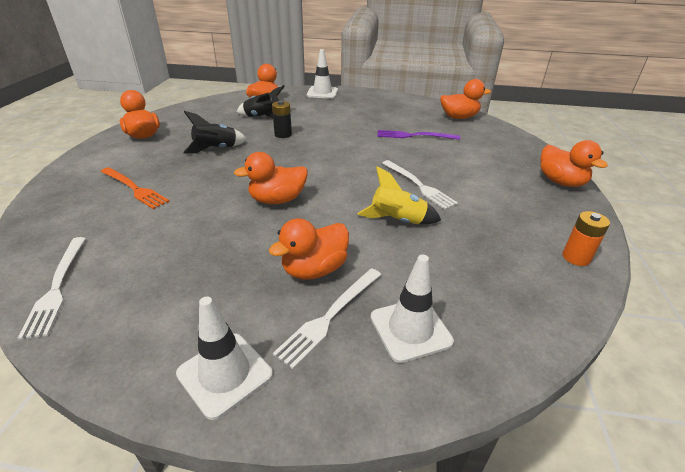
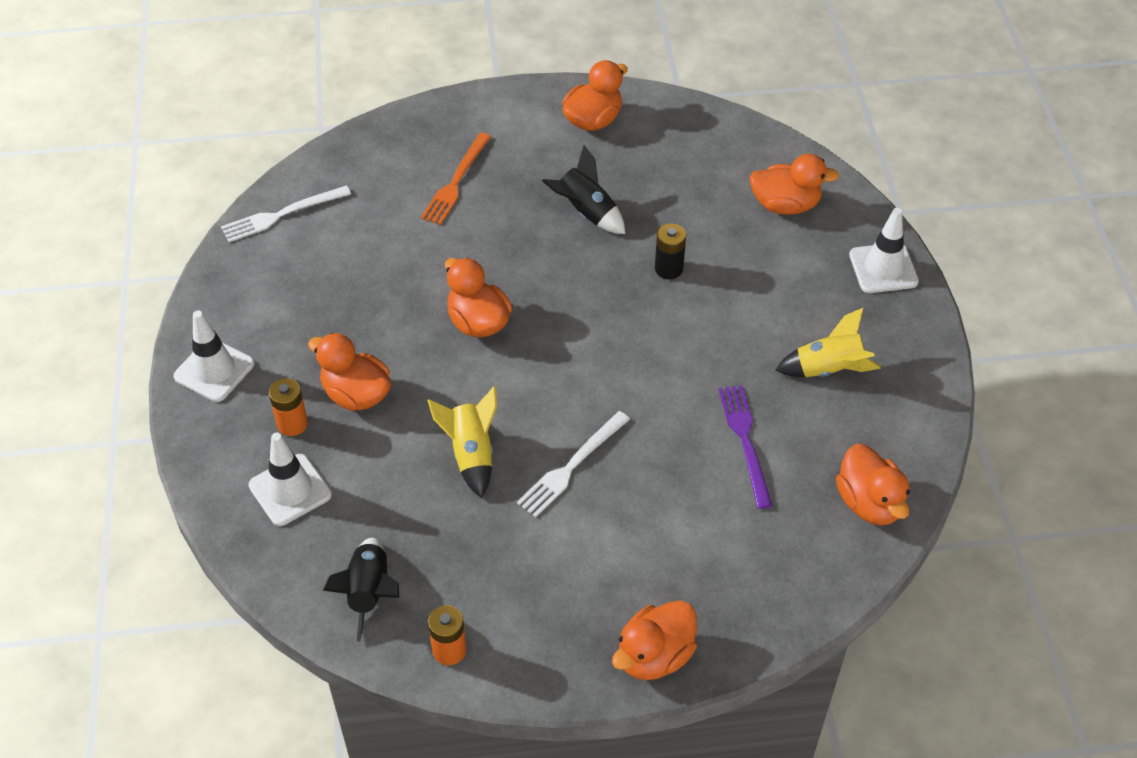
camera: 75 degrees right, 15 degrees up
black rocket [237,85,285,118] -> black rocket moved to [323,538,399,641]
white fork [273,268,381,369] -> orange battery [269,378,308,436]
none -> yellow rocket [776,308,881,377]

